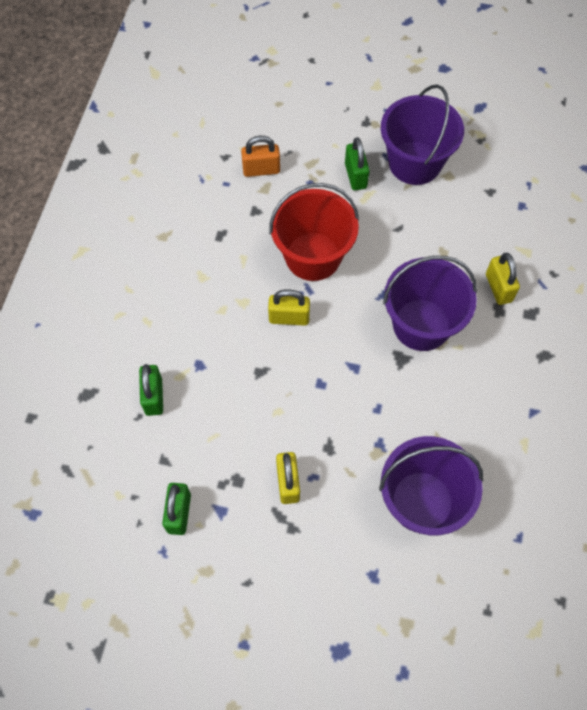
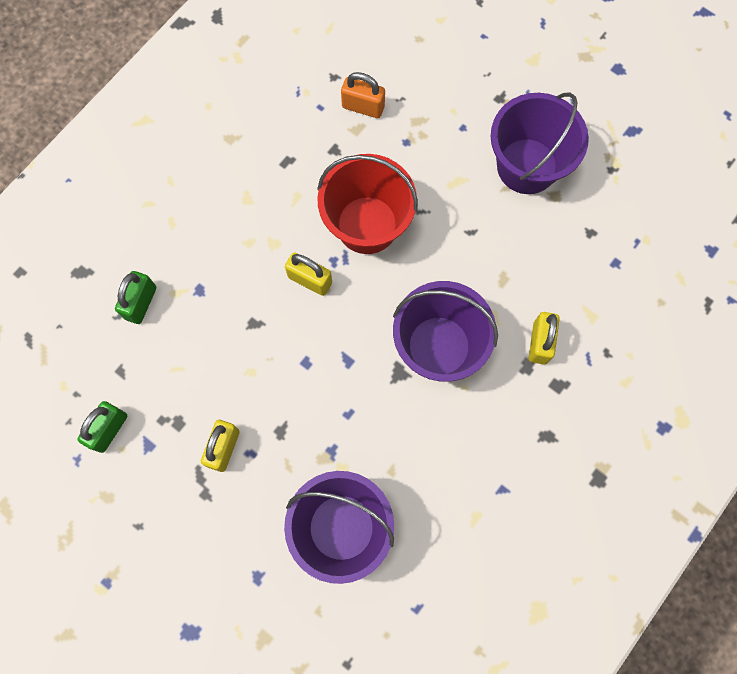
camera: 25 degrees right, 10 degrees up
green padlock [345,137,370,190] -> none

